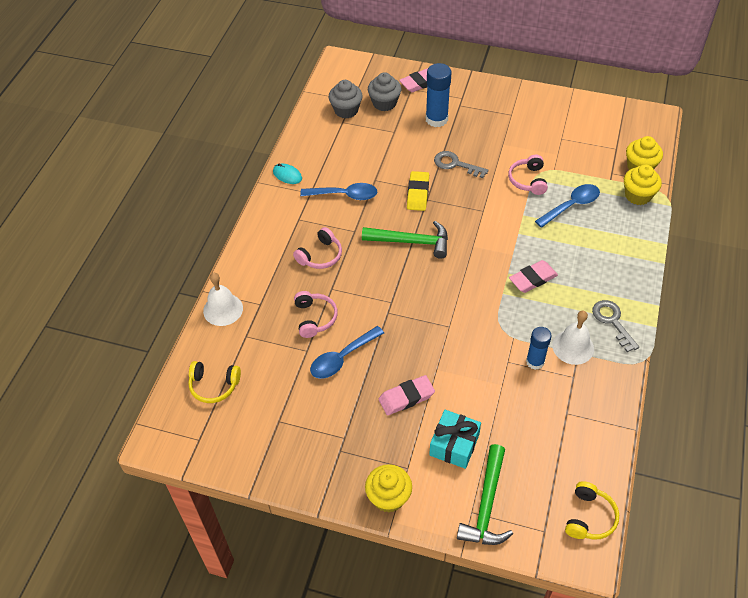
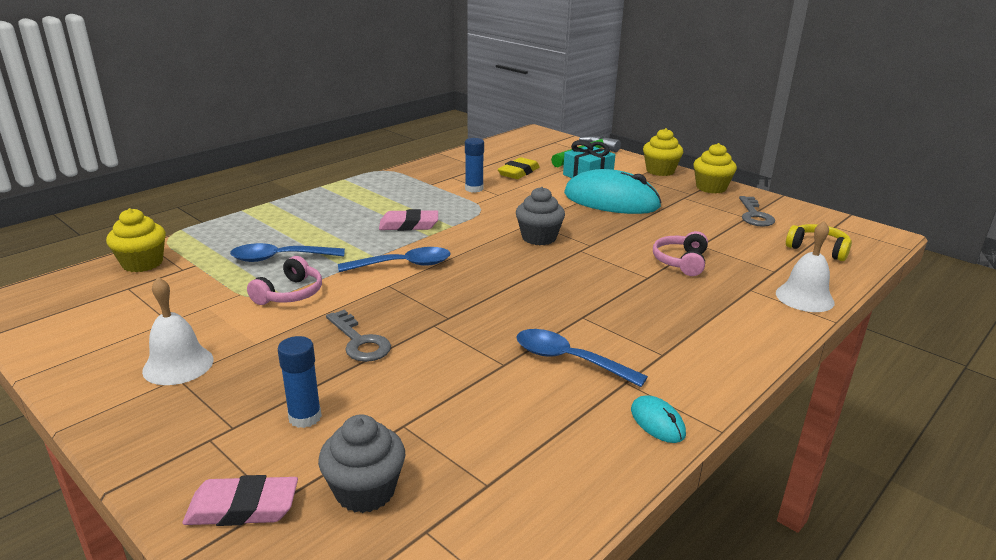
camera: 155 degrees left, 25 degrees down
pink headphones [293,227,342,269] -> none
blue spoon [310,326,384,379] -> blue spoon moved to [338,247,451,272]
grey cupcake [329,80,363,119] -> grey cupcake moved to [516,187,565,245]
green hammer [362,221,448,259] -> none
pink eraser [379,375,435,415] -> turquoise mouse [564,169,662,214]
yellow eraser [407,171,429,211] -> yellow eraser moved to [498,157,539,179]
blue glue stick [426,63,451,127] -> blue glue stick [278,336,322,428], size x0.66
white bell [553,311,594,365] -> white bell moved to [142,277,214,385]
yellow headphones [565,481,619,540] -> none
grey key [592,300,639,352] -> grey key moved to [739,196,775,227]
yellow cupcake [624,165,662,205] -> yellow cupcake moved to [693,143,737,193]

